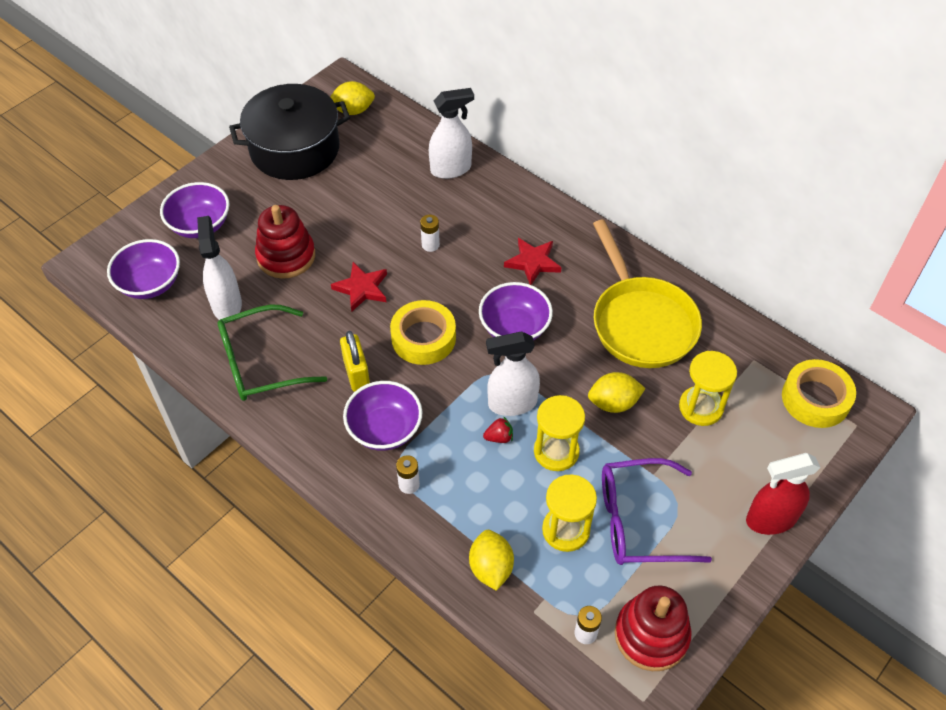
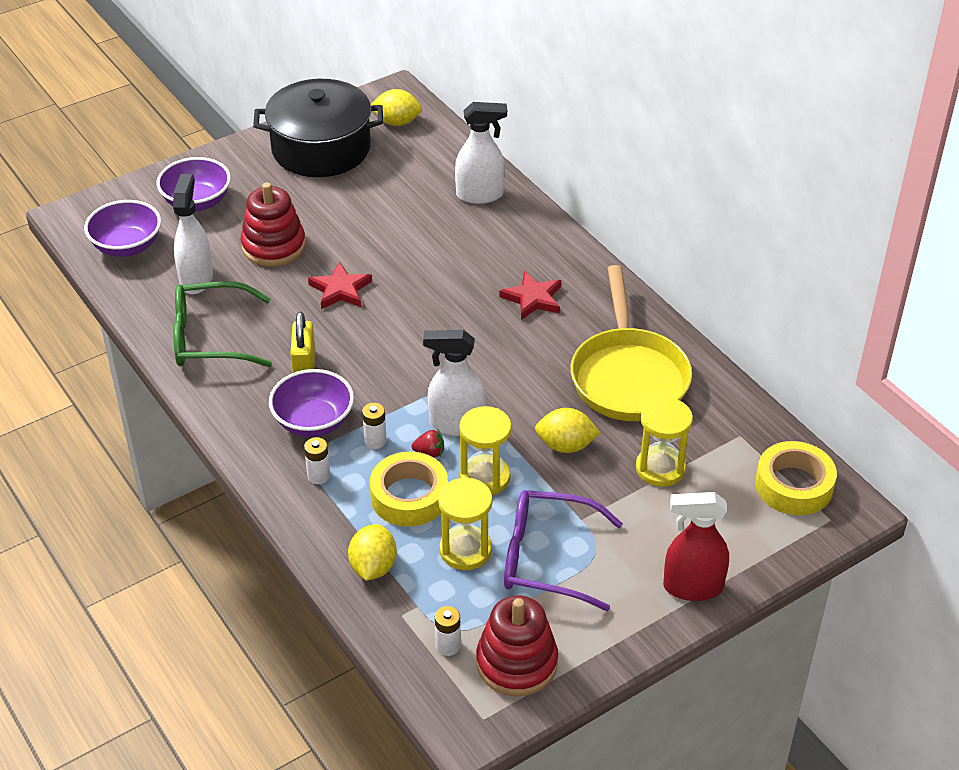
camera: 15 degrees right, 10 degrees down
yellow tape [390,300,456,365] -> yellow tape moved to [370,452,448,527]
white battery [420,215,440,252] -> white battery moved to [362,403,387,449]
purple bowl [479,282,553,340] -> none

